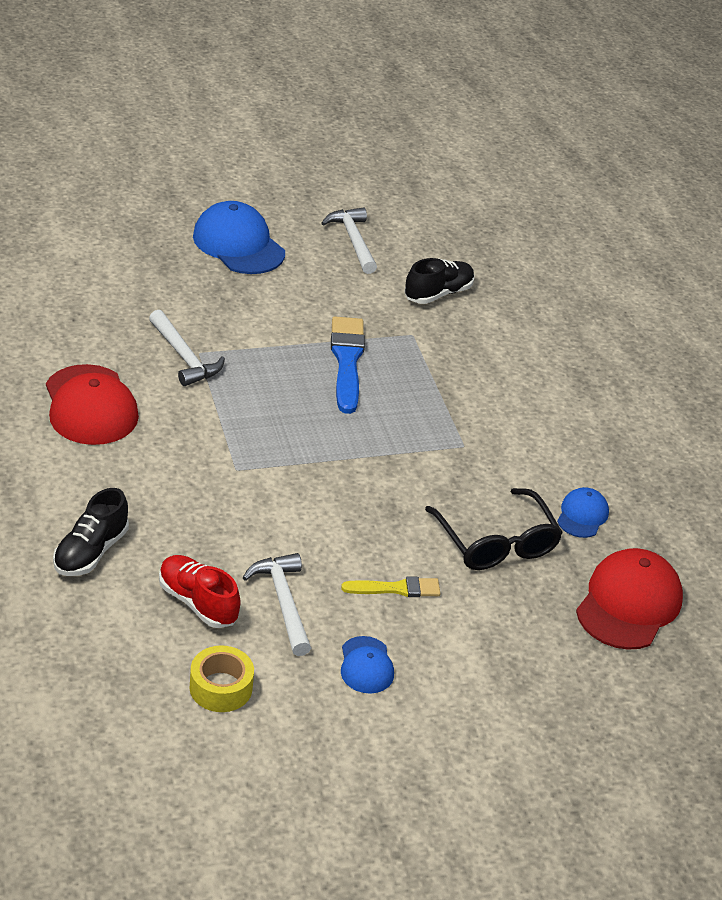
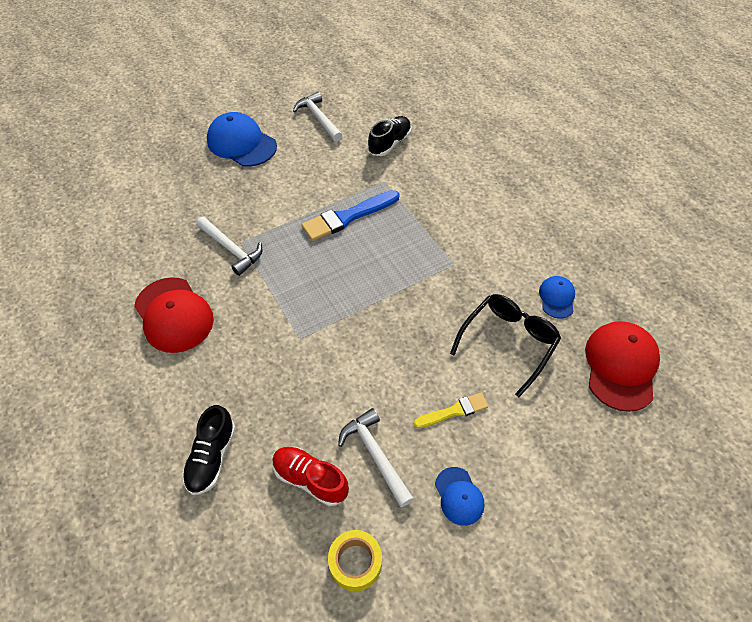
camera: 10 degrees left, 15 degrees up
blue brush [331,317,365,414] -> blue brush turned 105 degrees counterclockwise [302,190,399,241]
black glasses [425,488,563,570] -> black glasses turned 105 degrees counterclockwise [450,294,561,397]

